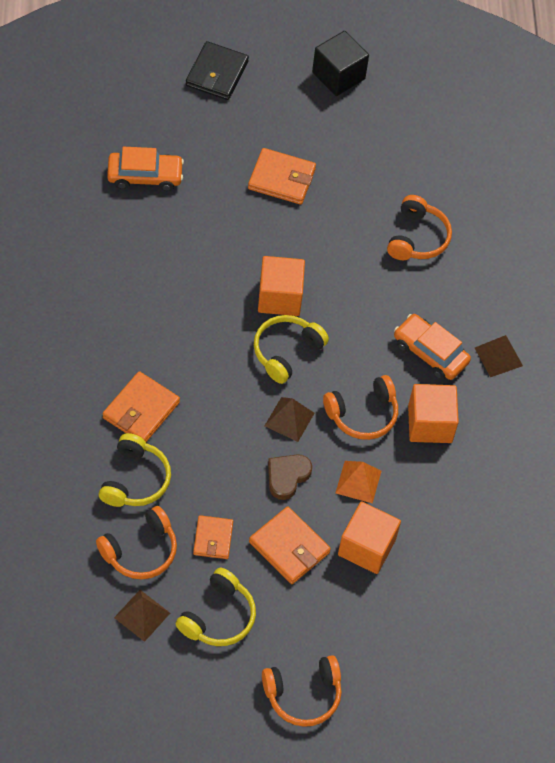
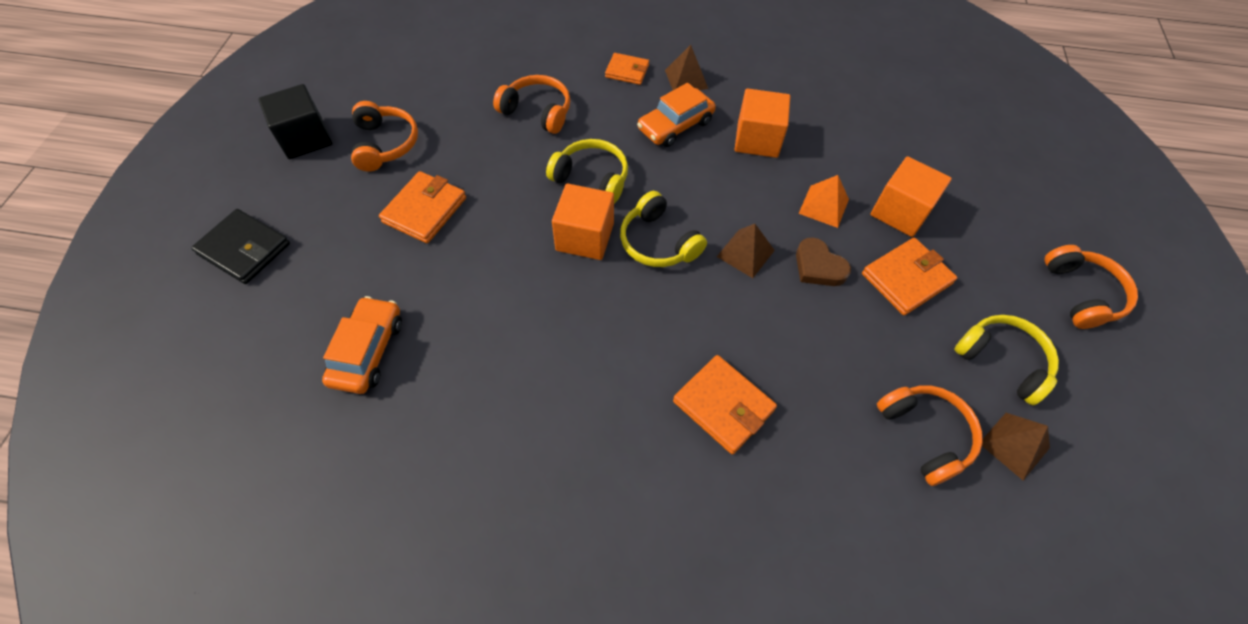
camera: 75 degrees left, 0 degrees up
yellow headphones [99,433,171,507] -> yellow headphones moved to [546,139,628,204]
orange wallet [193,515,233,559] -> orange wallet moved to [605,53,649,85]
orange headphones [323,375,398,440] -> orange headphones moved to [351,101,418,172]

